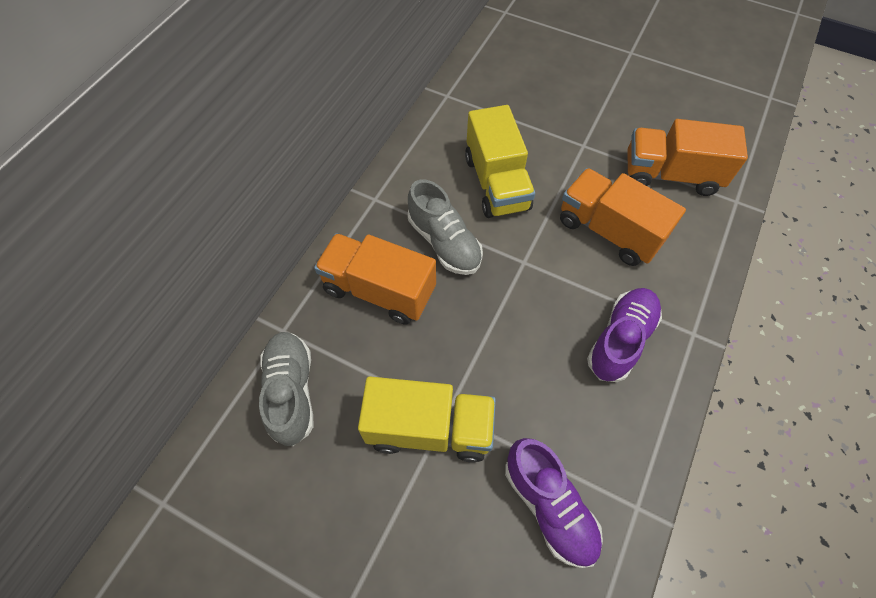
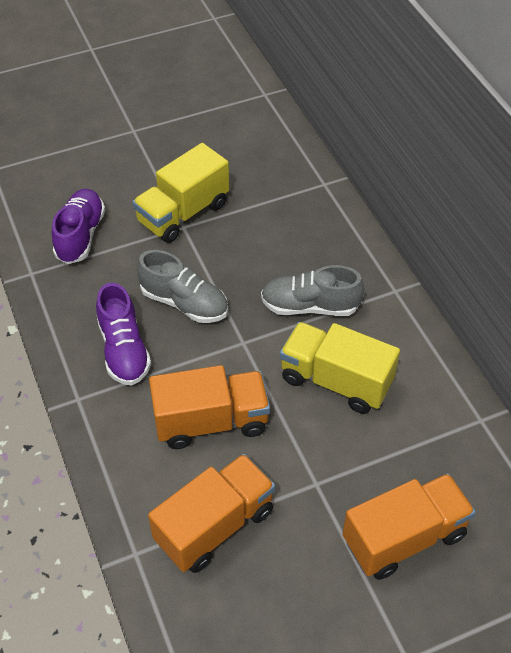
camera: 130 degrees right, 10 degrees down
grey shoe [259,332,314,446] -> grey shoe moved to [137,250,228,323]
orange truck [314,233,436,325] -> orange truck moved to [343,473,476,580]
purple shoe [505,438,603,568] -> purple shoe turned 90 degrees clockwise [52,189,105,264]

